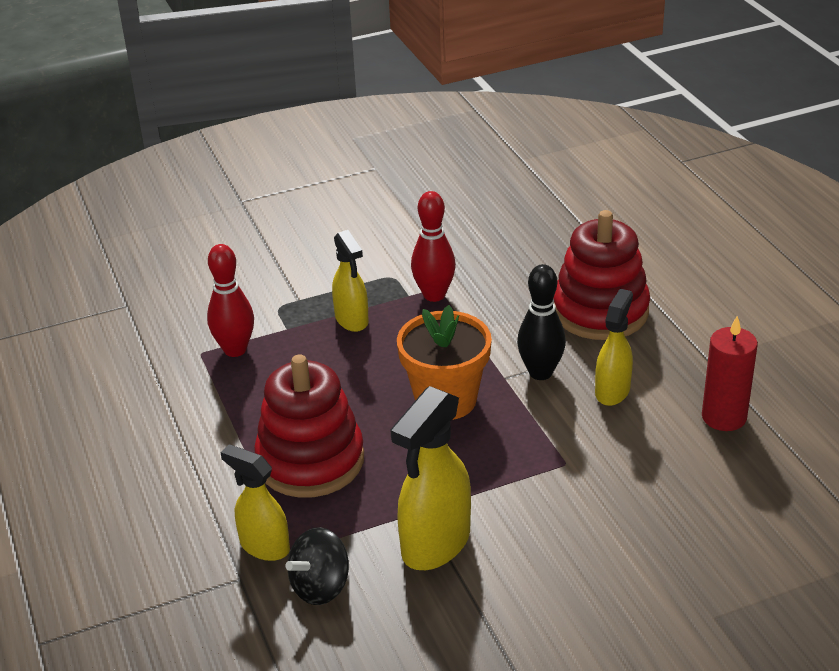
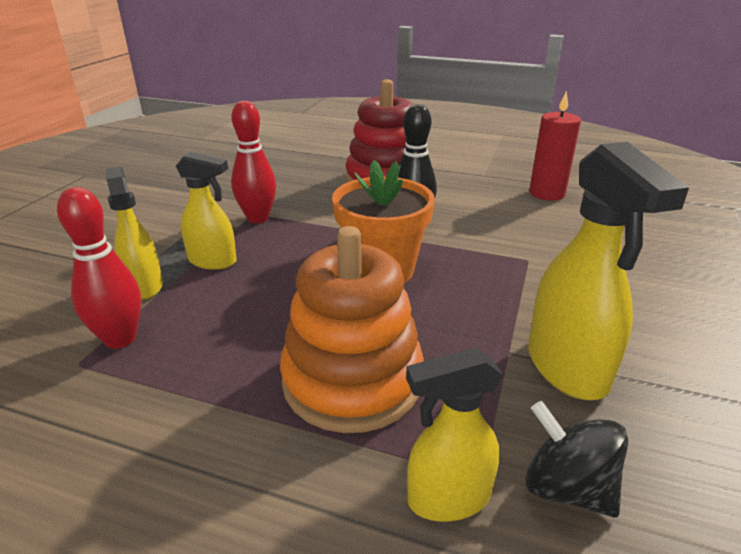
camera: 50 degrees left, 5 degrees down
red stacking toy [254,354,364,498] -> orange stacking toy [280,226,424,433]
black spinning top [286,527,349,605] -> black spinning top turned 135 degrees clockwise [525,401,628,517]
yellow spray bottle [595,289,633,406] -> yellow spray bottle moved to [105,167,163,300]

